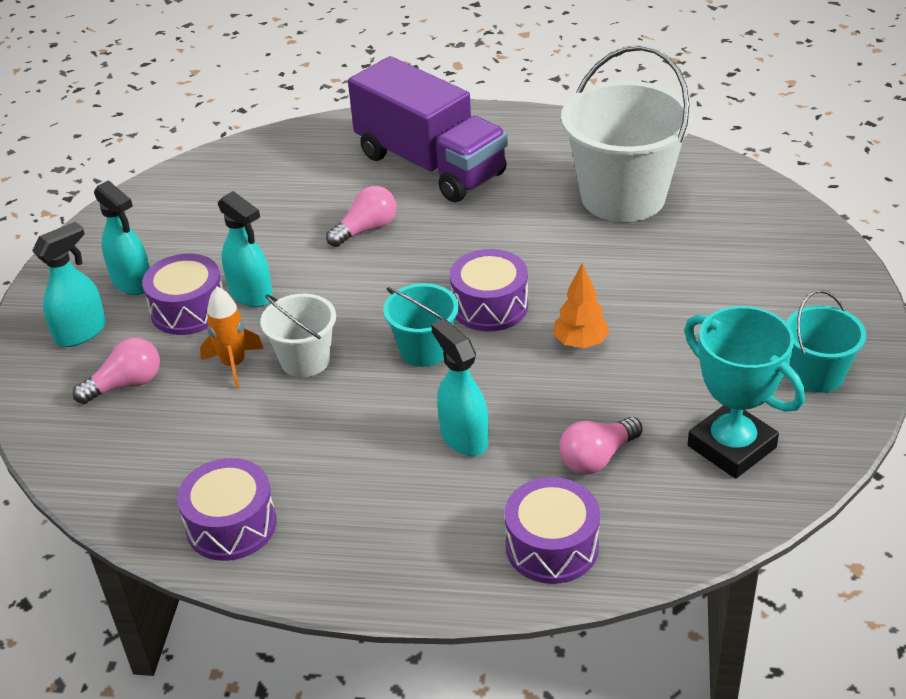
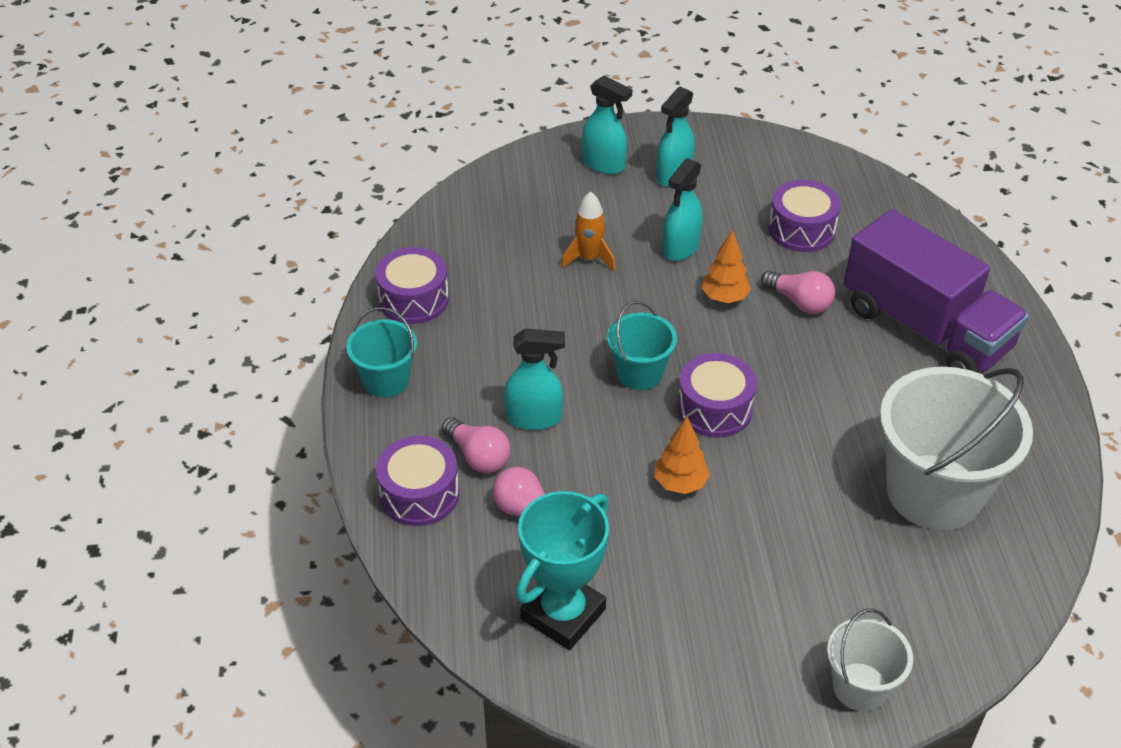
camera: 75 degrees right, 5 degrees up
pink light bulb [73,337,160,404] -> pink light bulb moved to [442,417,511,473]
purple drum [142,254,223,335] -> purple drum moved to [768,180,841,252]
white bucket [260,294,336,377] -> white bucket moved to [827,609,913,711]
purple truck [348,56,508,202] -> purple truck turned 75 degrees counterclockwise [844,209,1029,373]
turquoise spray bottle [431,319,488,456] -> turquoise spray bottle turned 45 degrees clockwise [504,328,565,430]
turquoise bucket [786,290,866,393] -> turquoise bucket moved to [346,307,417,398]
none -> orange tree [702,230,751,303]

